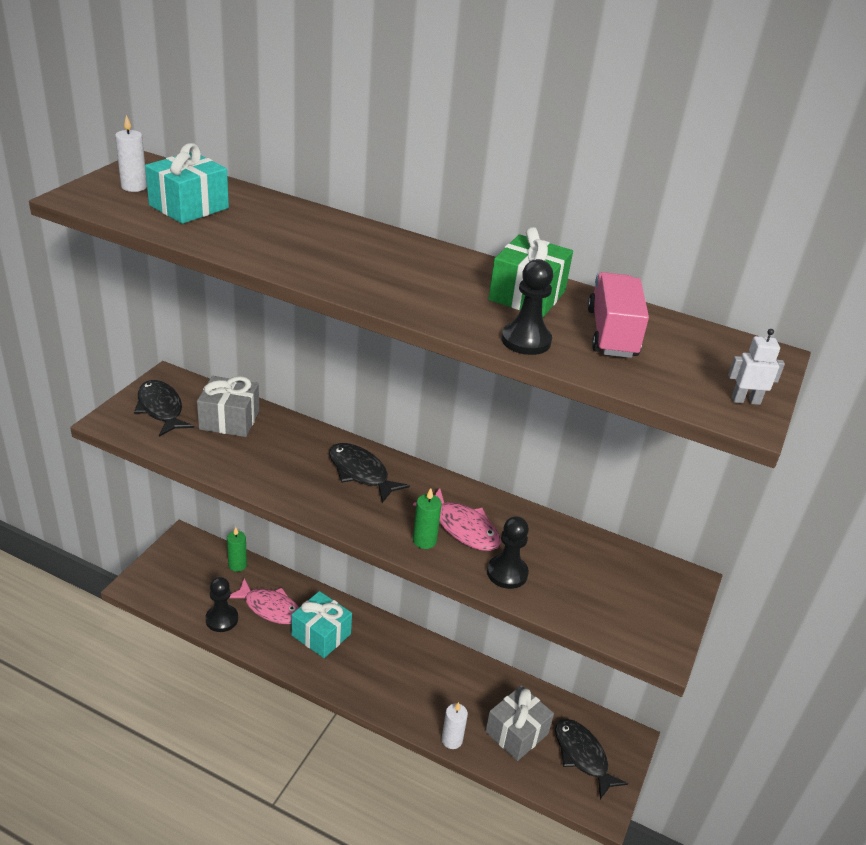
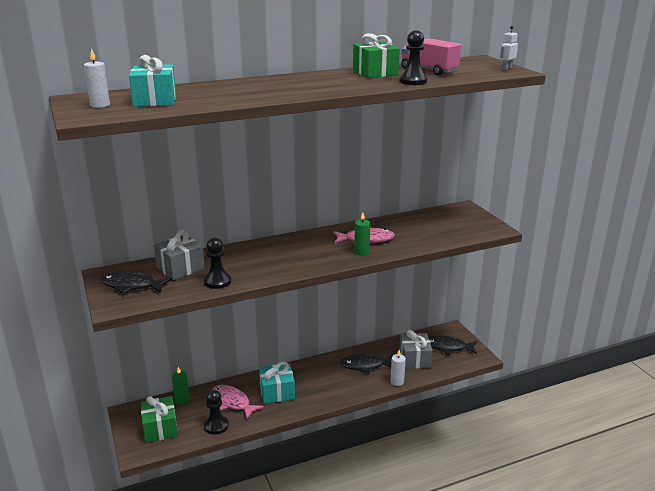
camera: 45 degrees left, 10 degrees down
pink fish [229,578,299,624] -> pink fish turned 120 degrees counterclockwise [212,385,264,419]
black fish [329,443,410,503] -> black fish moved to [340,354,393,374]
black pawn [487,516,529,589] -> black pawn moved to [204,237,231,289]
none -> green gift [141,396,178,443]

